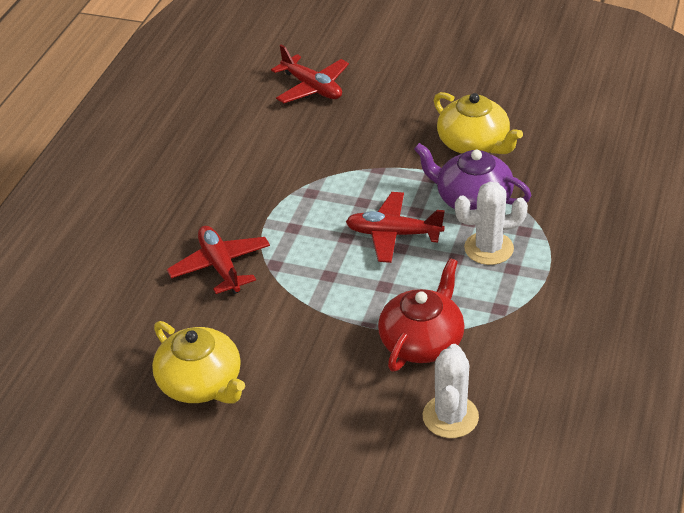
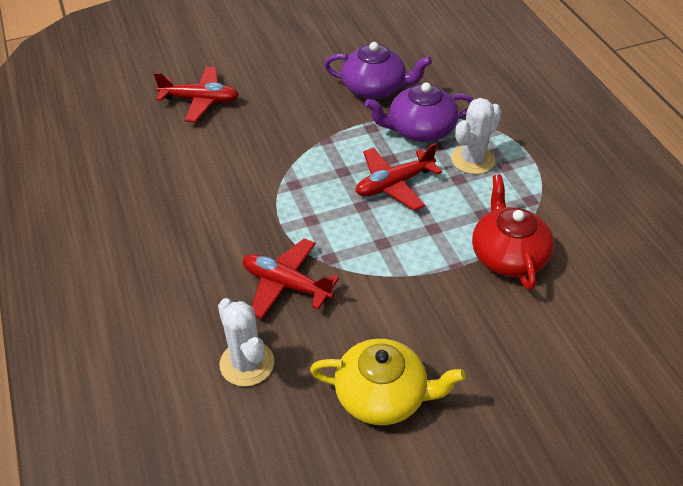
camera: 40 degrees left, 5 degrees up
white cactus [423,344,479,438] -> white cactus moved to [218,298,274,387]
yellow teapot [433,92,523,154] -> purple teapot [324,42,432,99]

